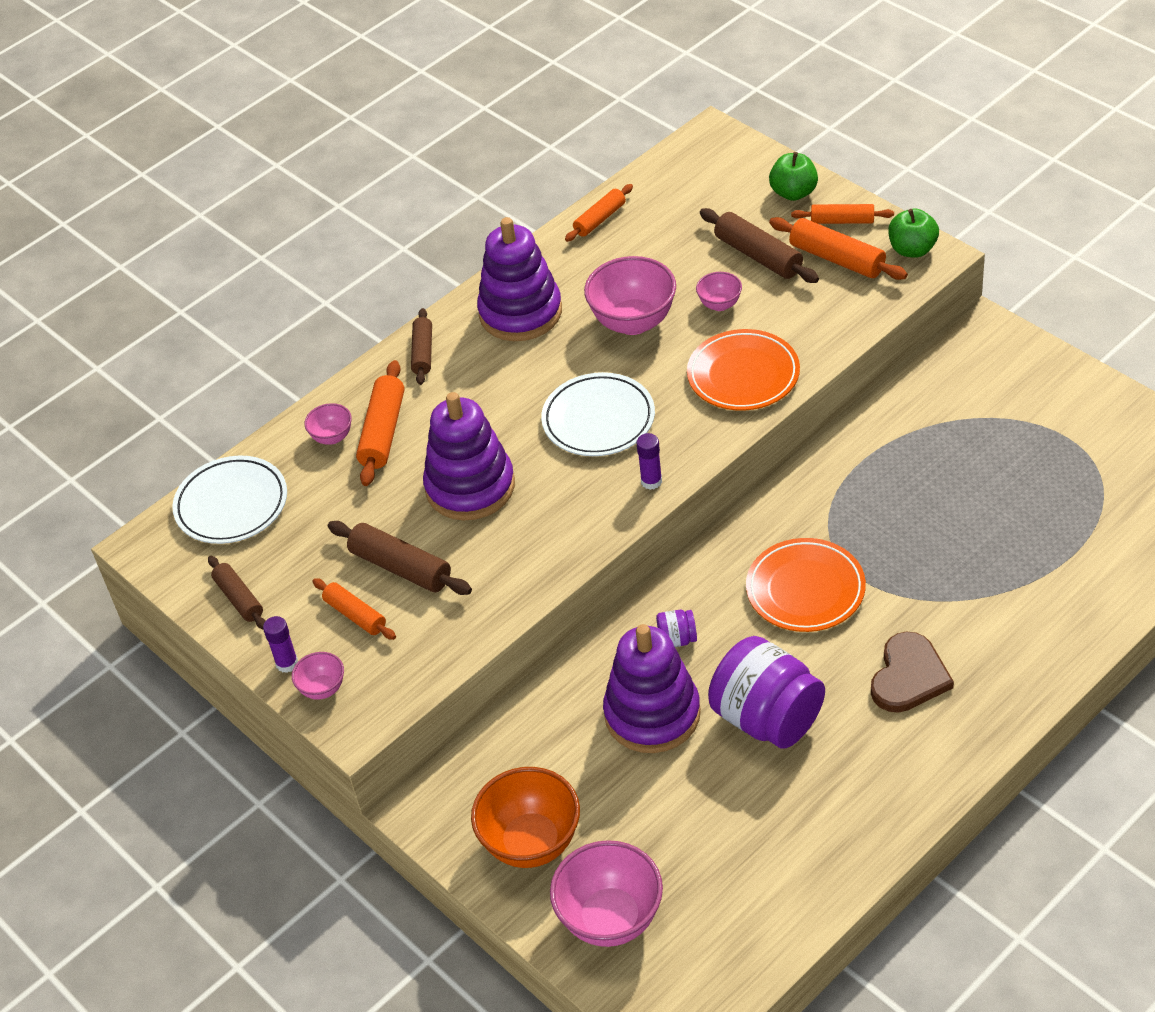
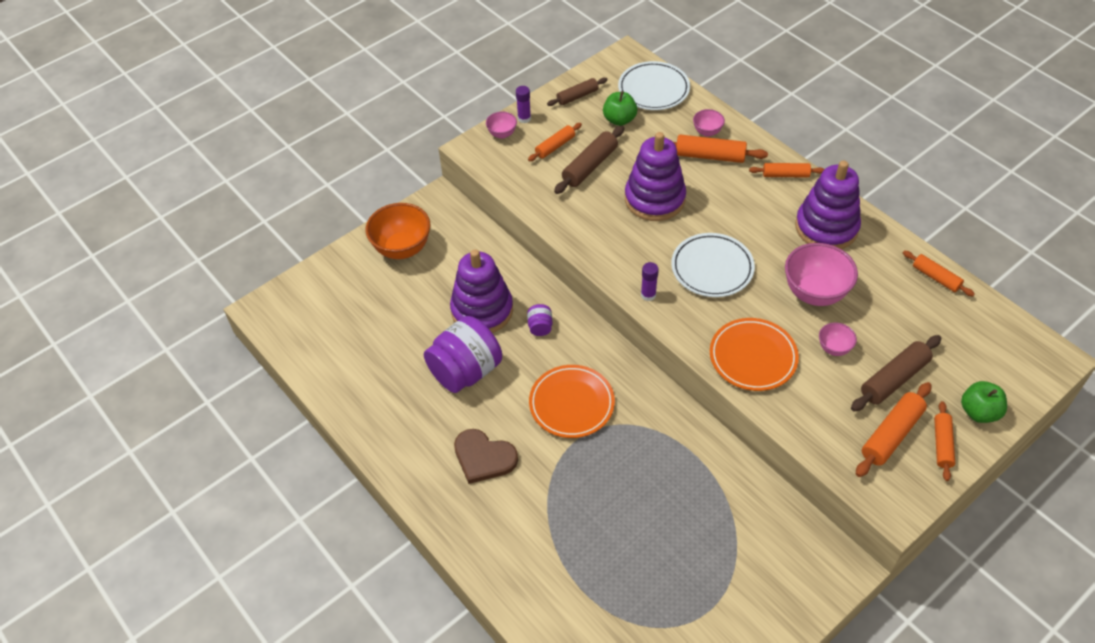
camera: 90 degrees right, 5 degrees up
brown rolling pin [411,308,432,385] -> orange rolling pin [749,163,825,178]
pink bowl [550,840,663,947] -> none
green apple [888,208,939,258] -> green apple moved to [603,91,637,126]

